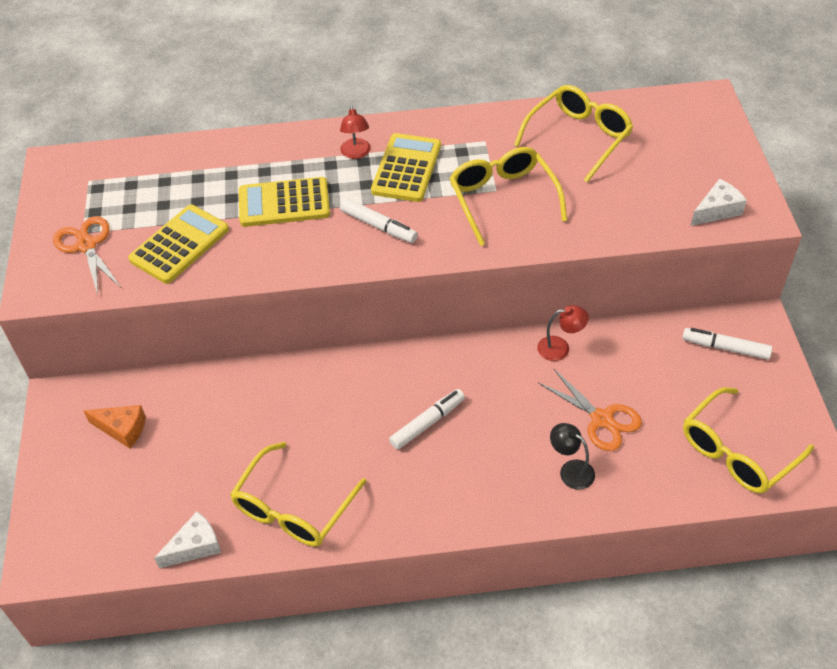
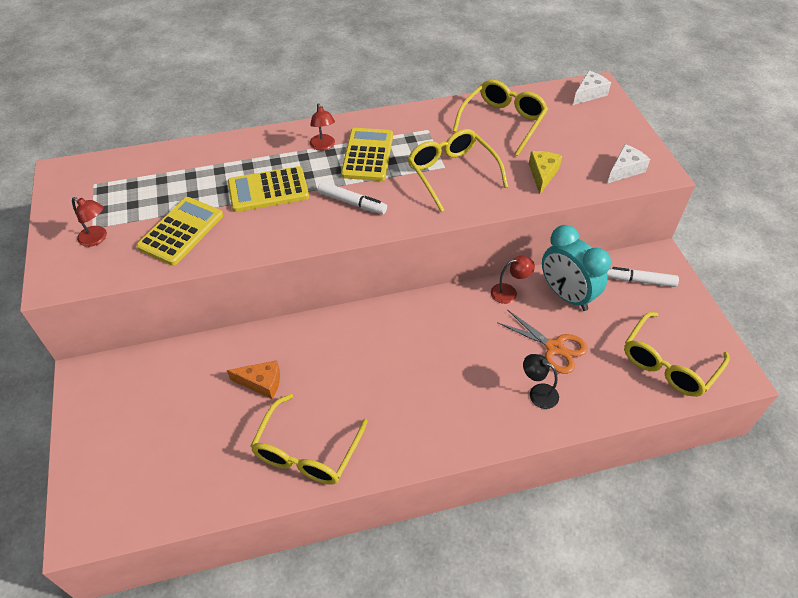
camera: 10 degrees left, 0 degrees up
orange scissors [53,216,121,295] -> red lamp [72,197,107,247]
orange cheese [83,405,146,448] -> orange cheese moved to [227,360,280,399]
white cheese [154,512,221,568] -> white cheese moved to [573,71,611,105]
white marker [389,389,465,450] -> none
none -> yellow cheese [529,151,562,194]
none -> turquoise clock [542,225,611,311]

